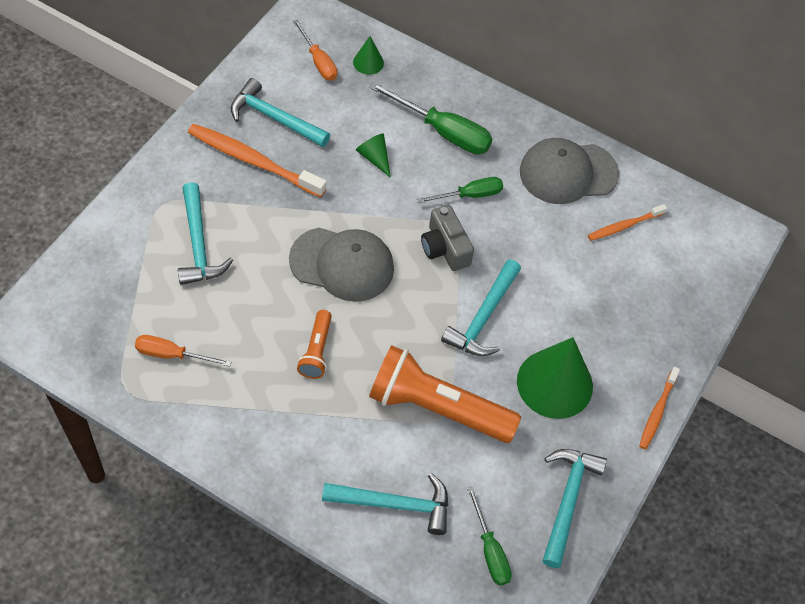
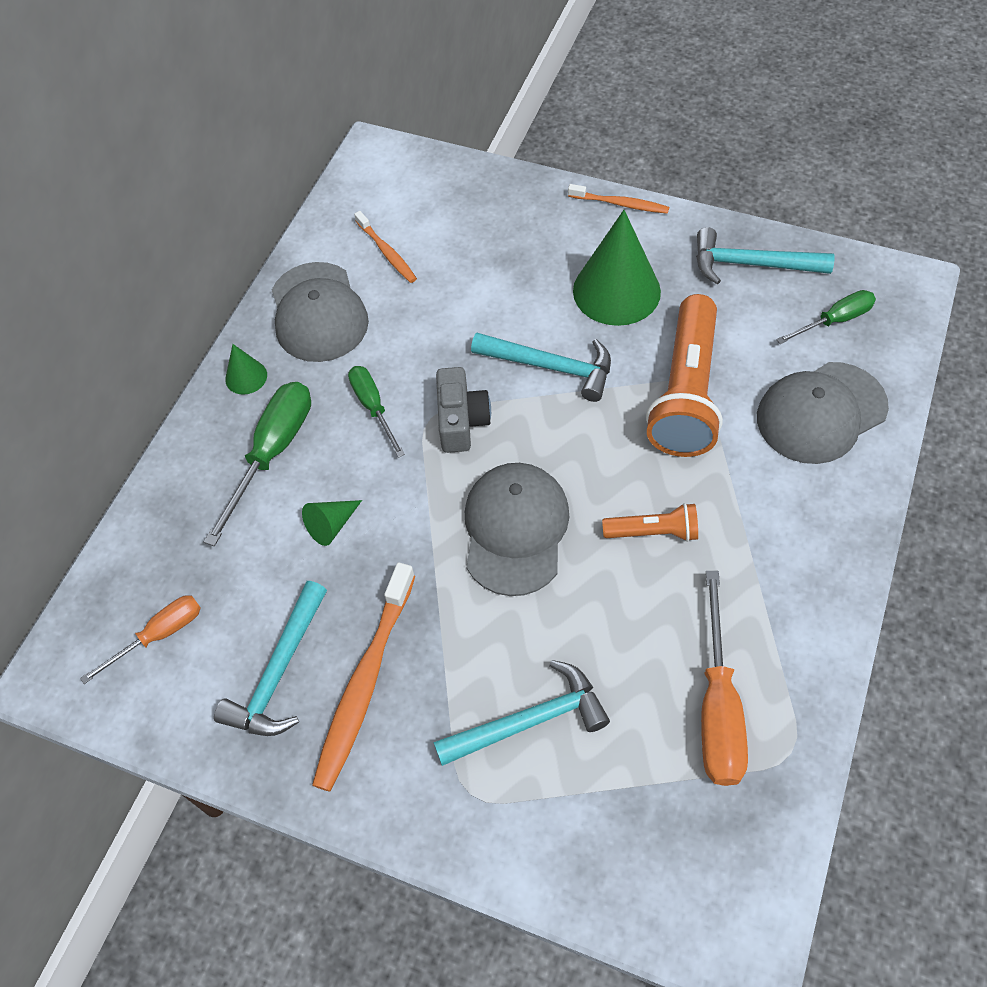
camera: 90 degrees left, 0 degrees up
orange screwdriver [135,335,231,367] -> orange screwdriver [701,571,748,786], size x1.61
turquoise hammer [322,473,449,535] -> grey cap [757,362,889,464]
green cone [353,36,384,75] -> green cone moved to [225,344,267,395]
grey camera [421,205,474,271] -> grey camera turned 60 degrees counterclockwise [436,367,491,453]

